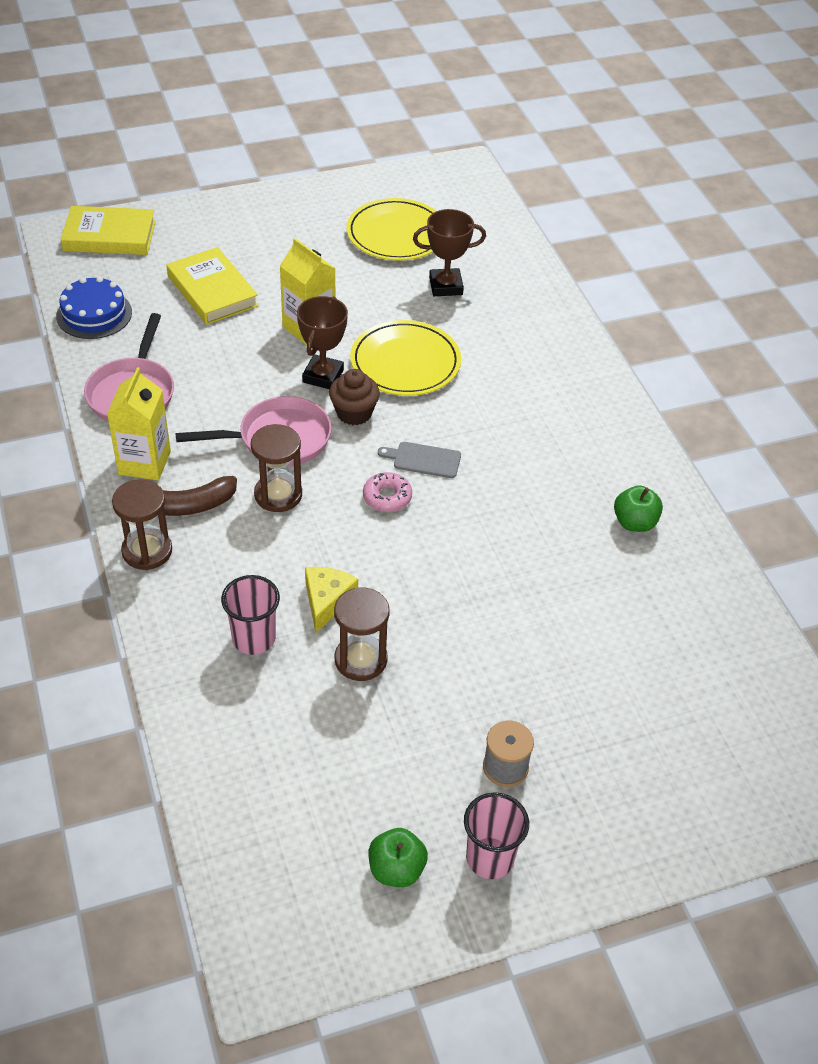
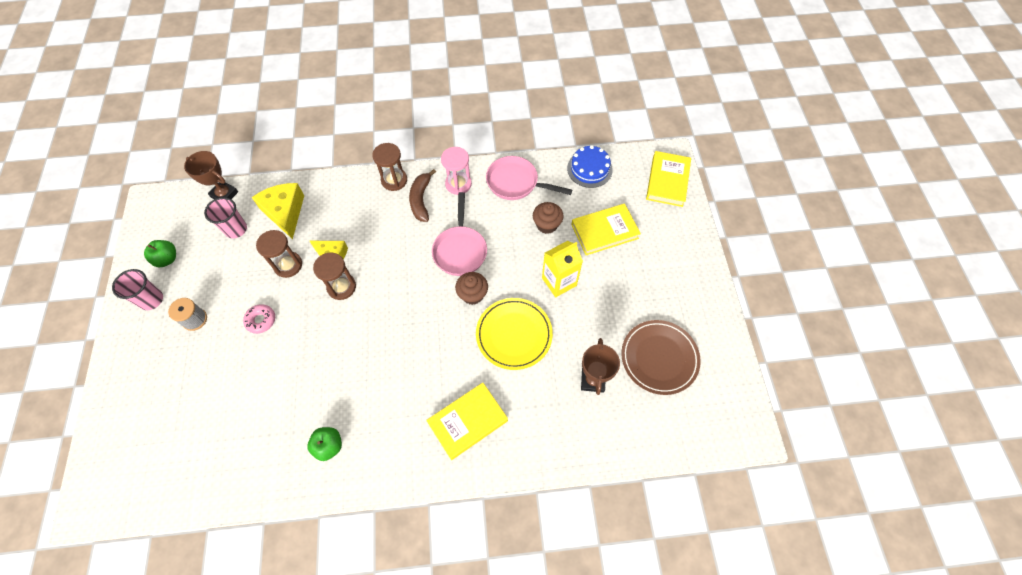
camera: 105 degrees right, 15 degrees up
yellow carton [107,367,171,480] -> pink hourglass [441,147,472,195]
pink cup [221,575,280,655] -> pink cup moved to [204,197,247,238]
brown hourglass [251,424,302,512] -> brown hourglass moved to [313,253,356,300]
brown trophy [297,296,348,389] -> brown trophy moved to [184,151,238,199]
yellow plate [347,198,436,261] -> brown plate [621,320,701,395]
pink donut [363,472,412,512] -> pink donut moved to [243,304,275,334]
grey cutting board [378,442,461,478] -> none
none -> yellow cheese [252,183,304,239]
none -> yellow book [426,383,508,460]
none -> brown cupcake [533,202,564,234]

